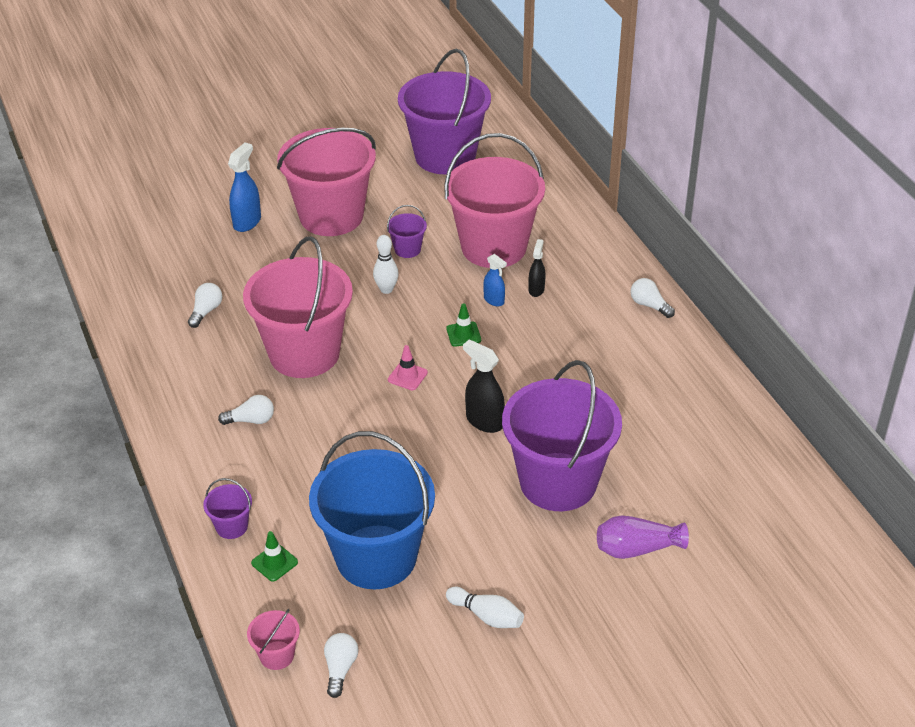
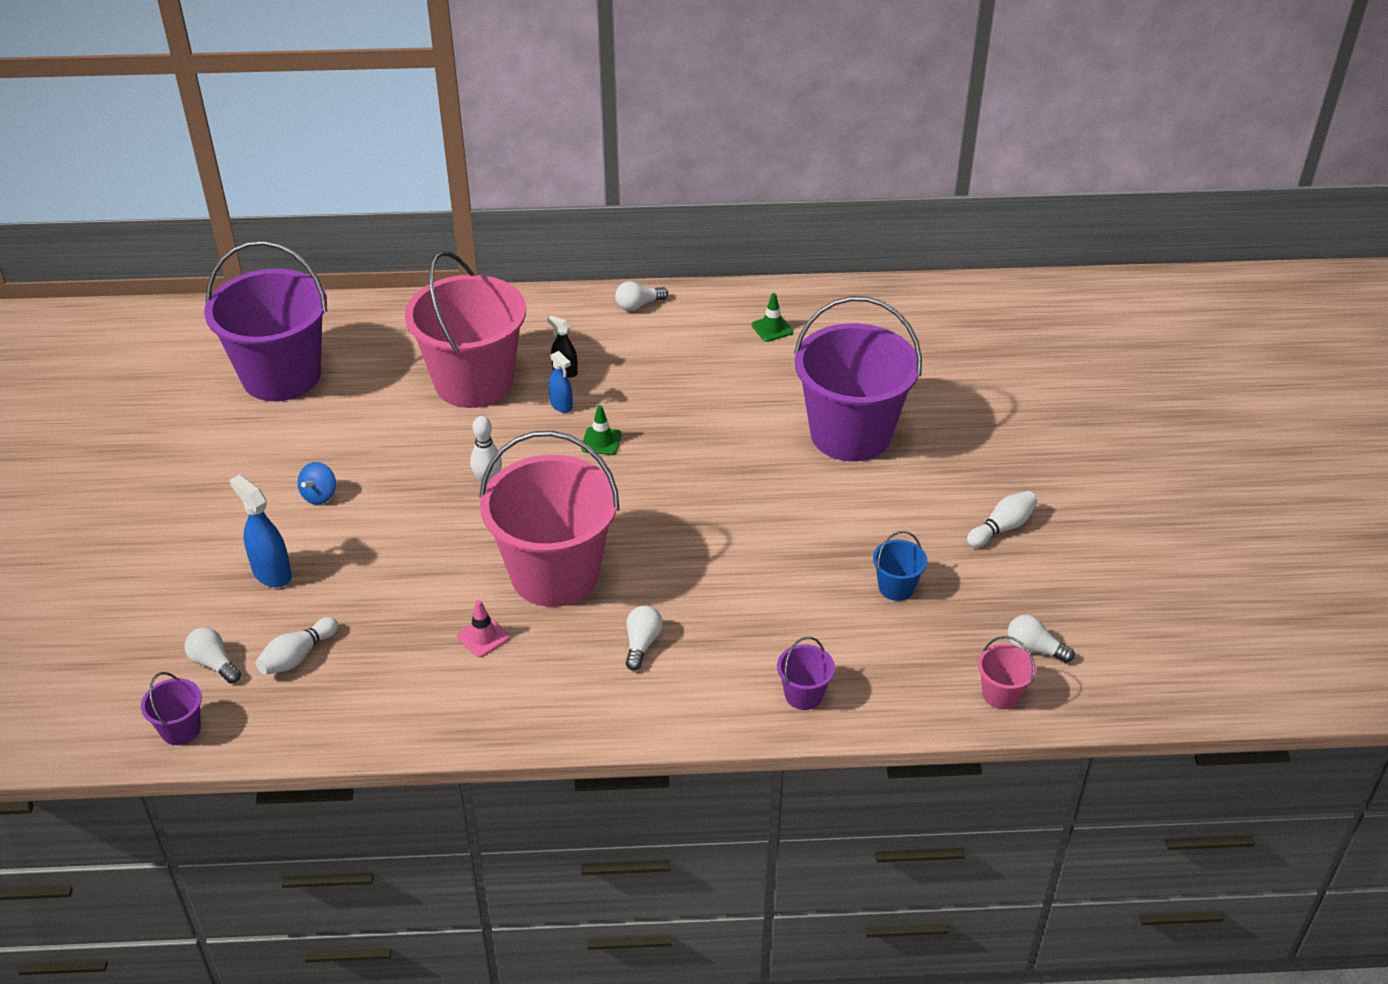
camera: 70 degrees left, 0 degrees up
white light bulb [188,283,222,328] -> white light bulb moved to [185,627,241,684]
green traffic cone [251,531,298,581] -> green traffic cone moved to [752,293,793,342]
pink bucket [277,128,376,236] -> blue spinning top [298,462,336,505]
blue bucket [309,431,435,589] -> blue bucket [873,531,927,601], size x0.40
purple bucket [387,205,427,258] -> purple bucket moved to [141,672,202,745]
pink traffic cone [388,345,428,390] -> pink traffic cone moved to [457,600,510,657]
black spray bottle [463,339,505,433] -> none
blue spray bottle [483,254,507,306] -> blue spray bottle turned 75 degrees clockwise [549,351,573,413]
purple vase [597,515,689,559] -> none
none -> white bowling pin [256,617,338,675]

